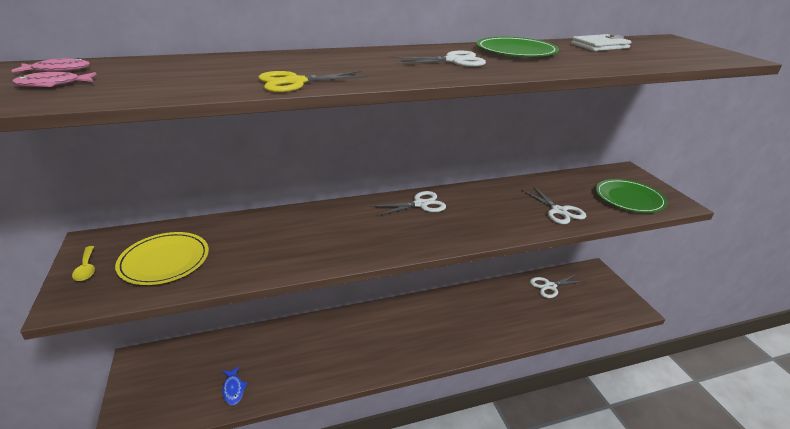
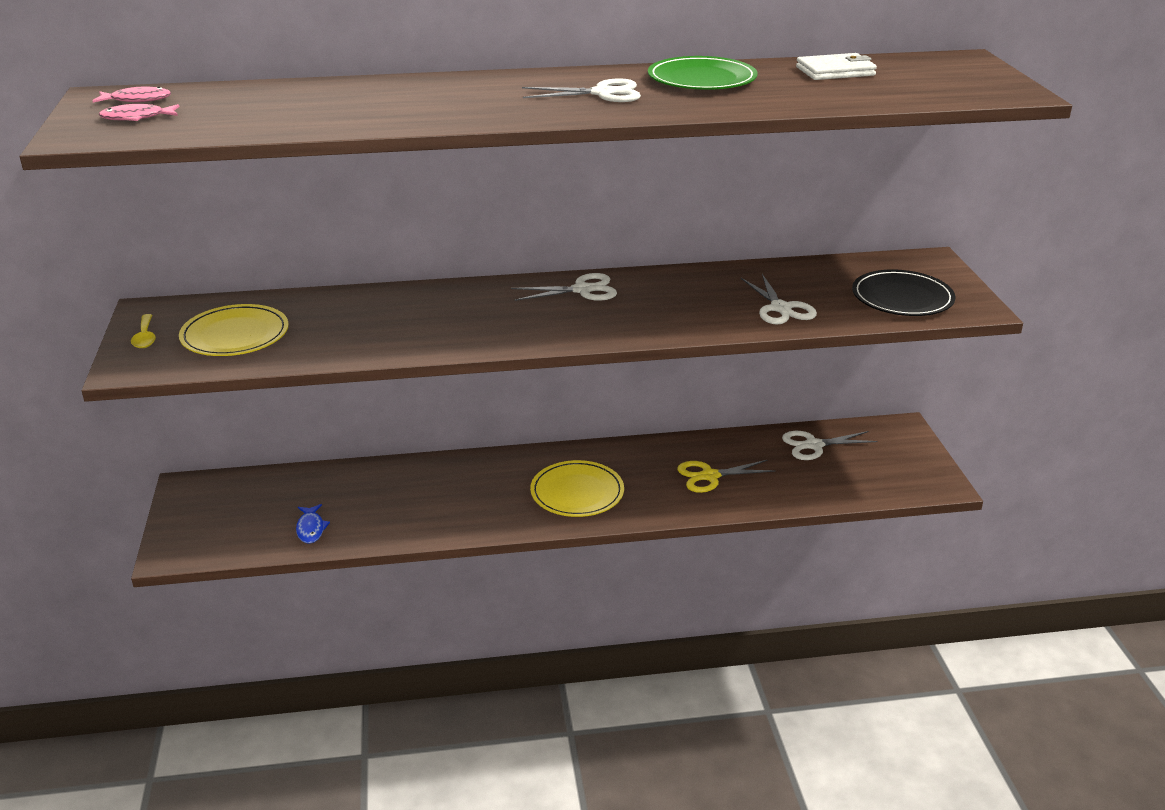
camera: 10 degrees right, 0 degrees up
yellow scissors [258,71,369,92] -> yellow scissors moved to [677,460,776,493]
green plate [596,179,667,213] -> black plate [852,269,955,316]
none -> yellow plate [530,460,624,517]

